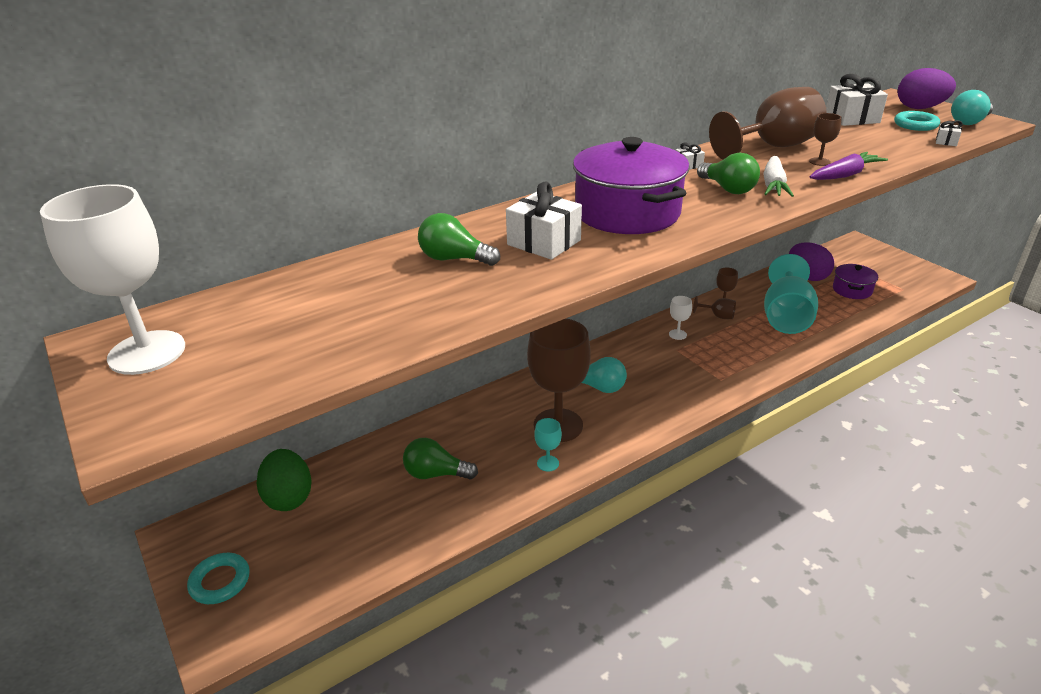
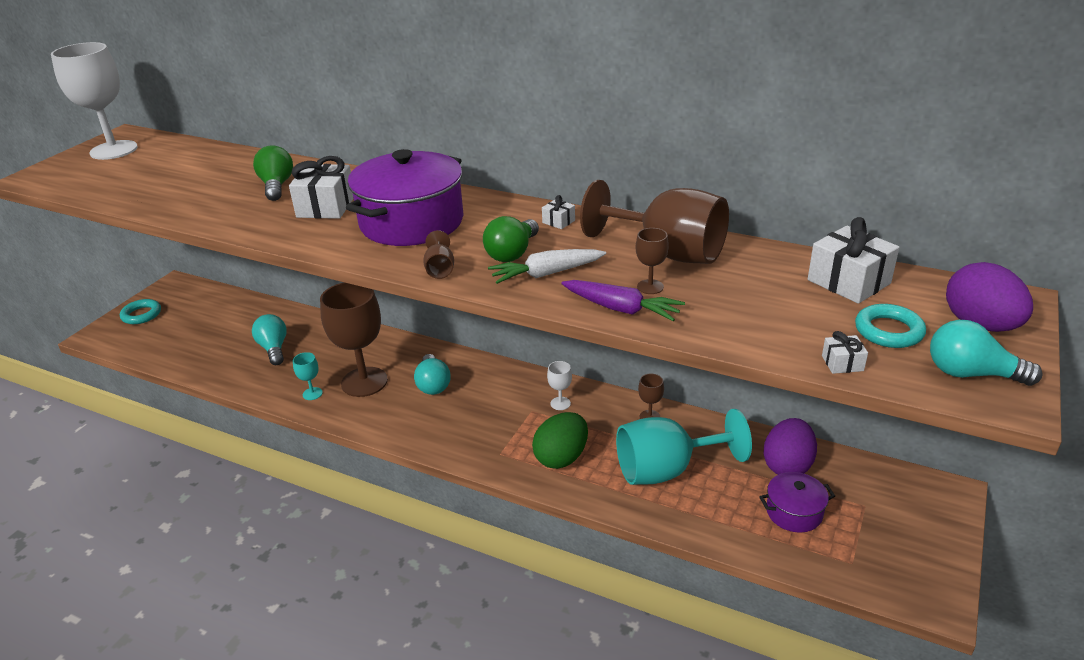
camera: 60 degrees right, 0 degrees up
green egg [257,449,312,511] -> green egg moved to [532,412,588,469]
green light bulb [403,438,478,480] -> turquoise light bulb [252,314,287,365]
brown goblet [693,296,736,319] -> brown goblet moved to [423,230,454,279]

